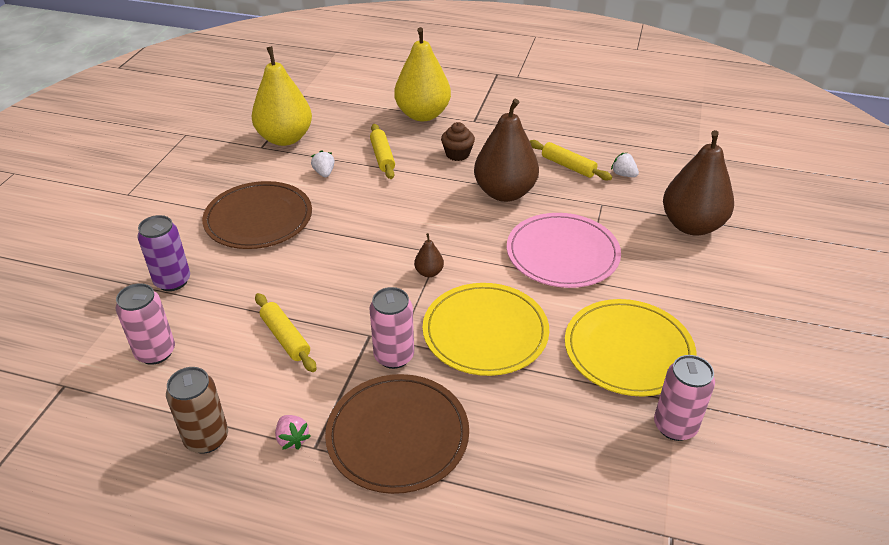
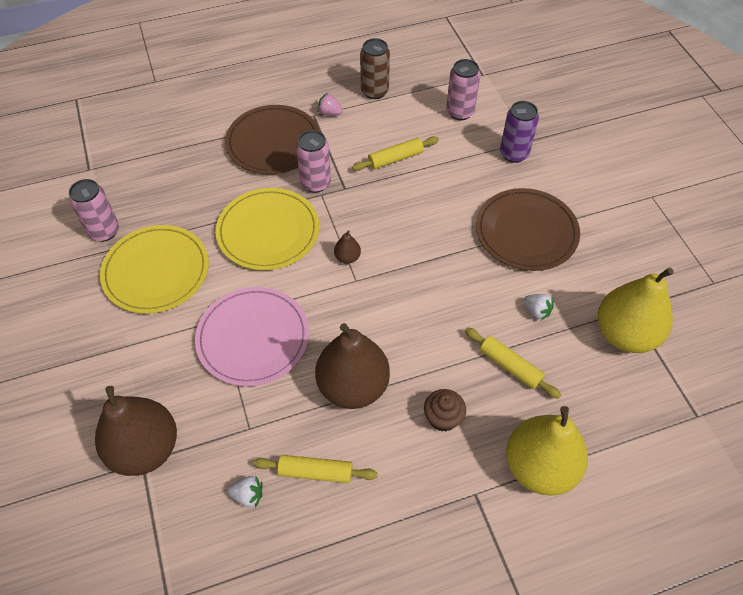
camera: 145 degrees right, 15 degrees up
yellow rolling pin [255,293,316,372] -> yellow rolling pin turned 45 degrees counterclockwise [352,136,439,171]

